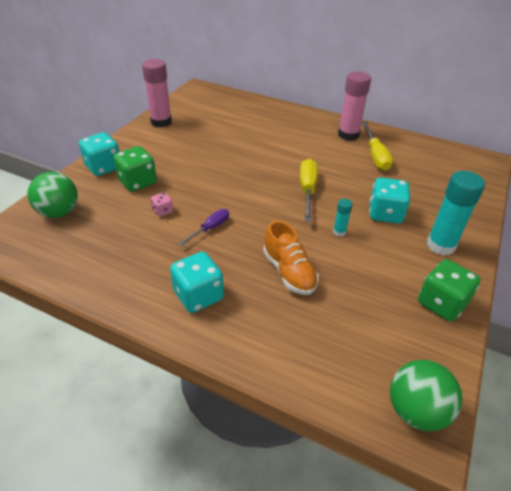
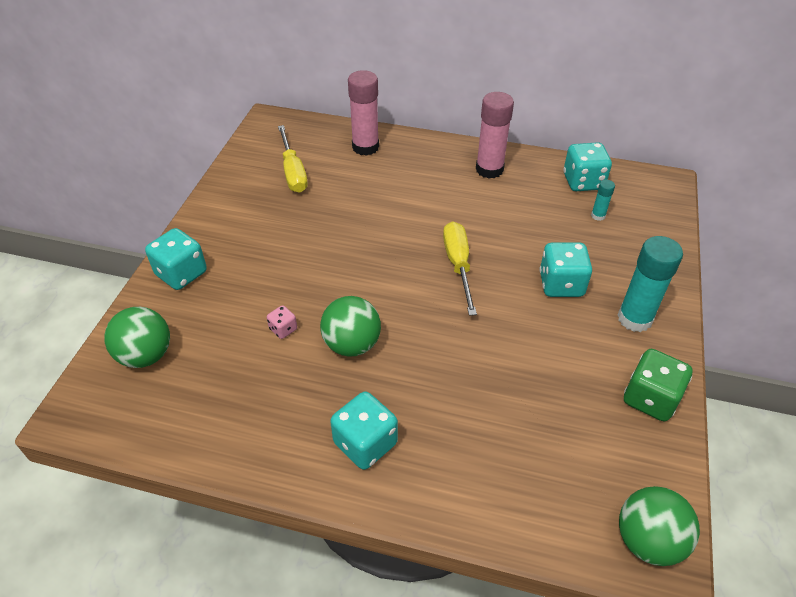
camera: 10 degrees left, 5 degrees up
green dice [113,146,157,192] -> none
pink glue stick [142,59,172,127] -> pink glue stick moved to [348,70,379,156]
purple screwdriver [178,209,229,246] -> green ball [320,296,381,357]
orange shoe [263,220,319,295] -> none
turquoise glue stick [333,199,352,236] -> turquoise glue stick moved to [591,180,615,221]
yellow screwdriver [362,122,393,171] -> yellow screwdriver moved to [278,125,308,193]
none -> turquoise dice [563,142,612,191]

